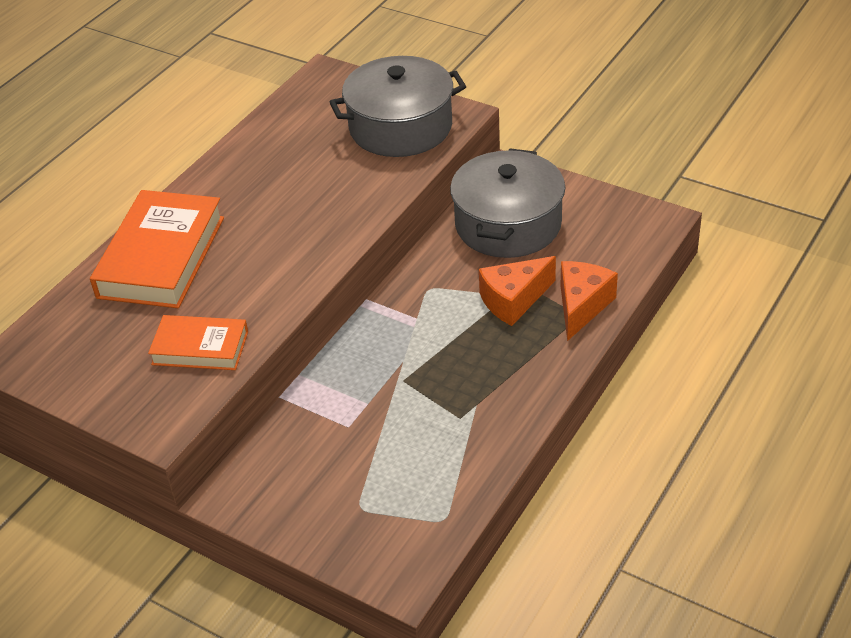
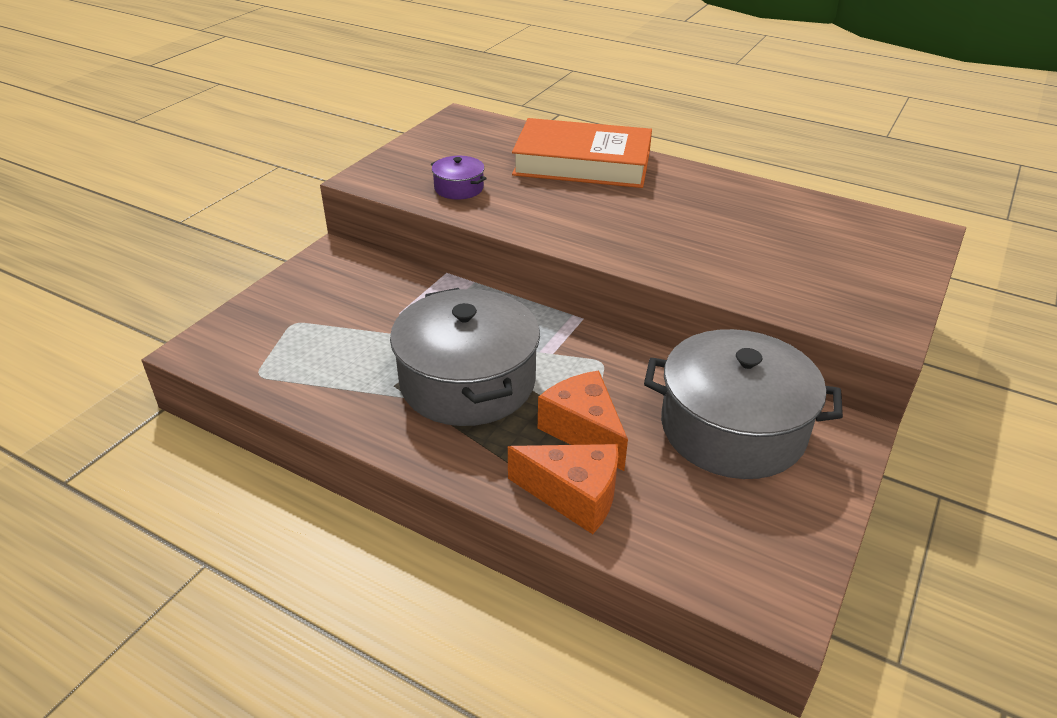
camera: 85 degrees right, 5 degrees down
orange book [148,315,248,370] -> purple pot [431,156,487,200]
grey pot [330,56,466,157] -> grey pot moved to [390,288,540,426]

